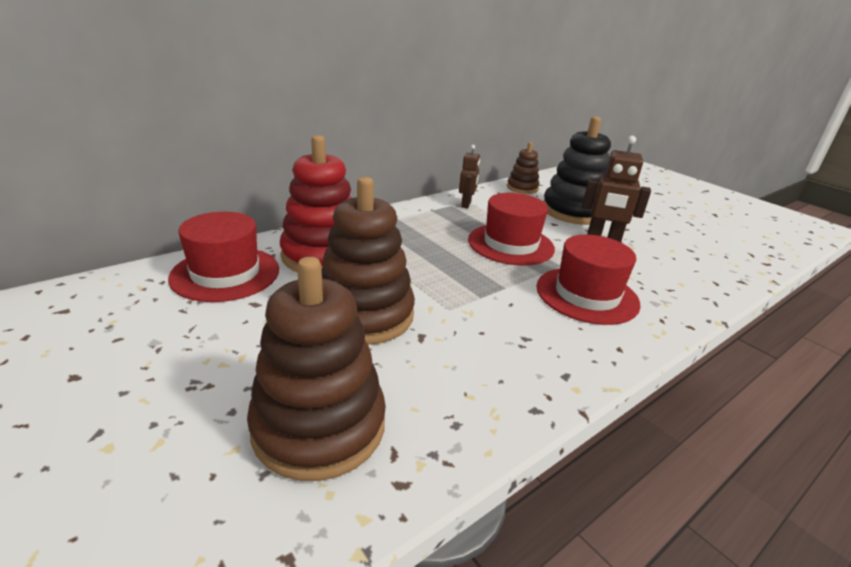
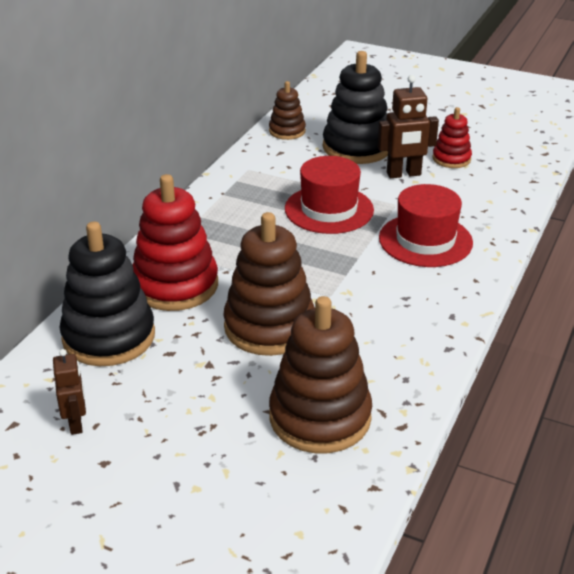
camera: 25 degrees left, 5 degrees up
red hat [168,212,279,302] -> black stacking toy [59,221,155,366]
brown robot [459,145,480,208] -> brown robot moved to [53,349,86,435]
none -> red stacking toy [433,107,472,168]

